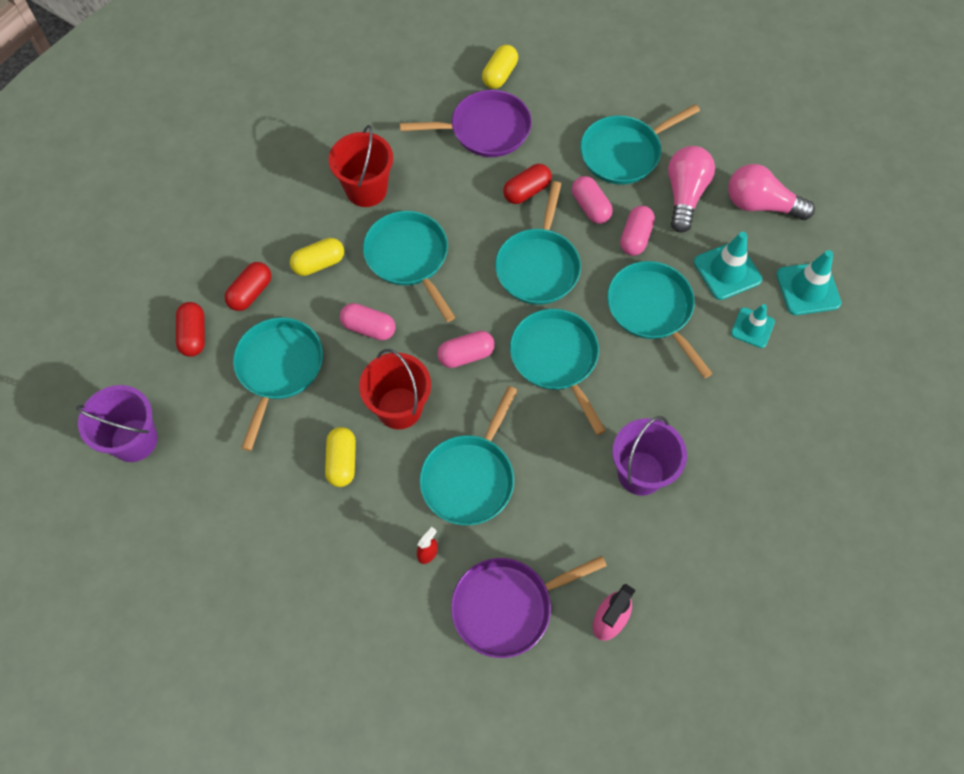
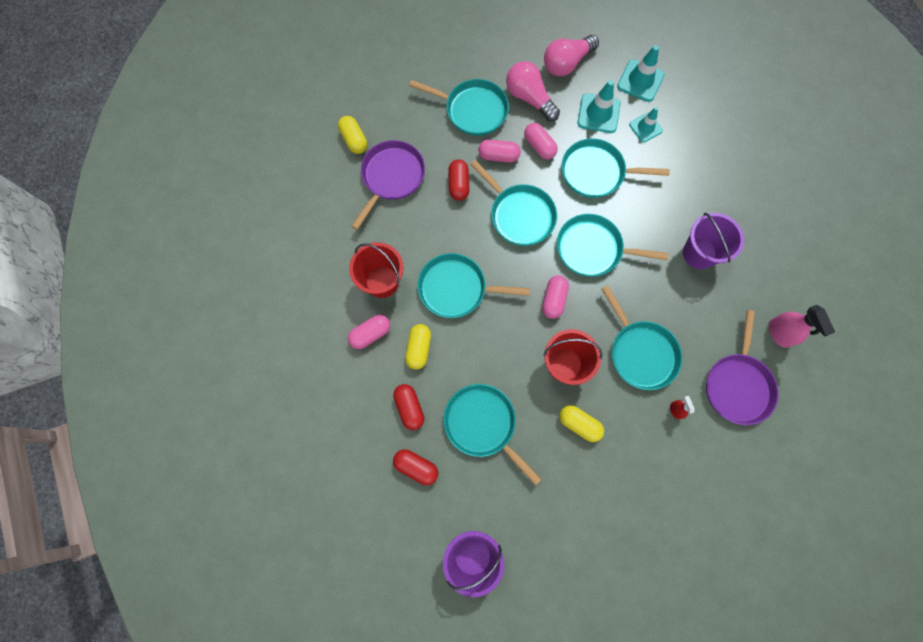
camera: 55 degrees left, 10 degrees up
pink capsule [340,303,396,340] -> pink capsule moved to [348,315,390,349]
turquoise pan [580,104,700,185] -> turquoise pan turned 75 degrees counterclockwise [409,79,509,136]

